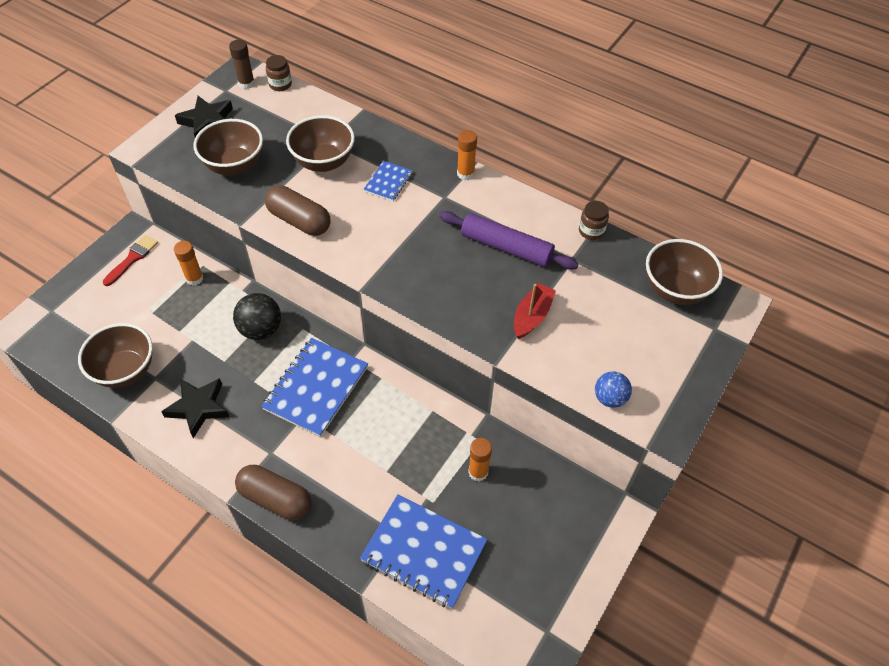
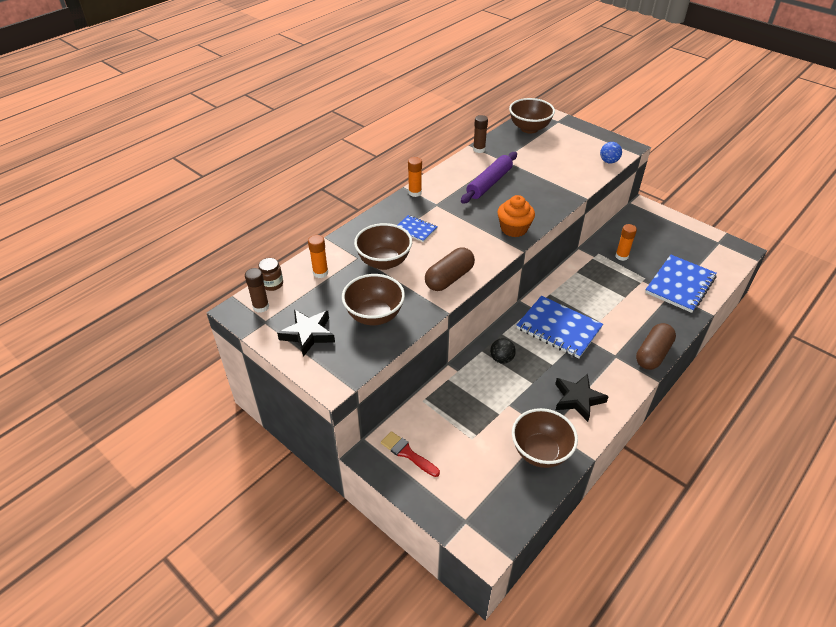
camera: 80 degrees left, 10 degrees down
orange glue stick [174,241,203,285] -> orange glue stick moved to [308,235,328,278]
black ball [233,293,281,340] -> black ball [490,338,516,364], size x0.65
red boat [514,283,556,339] -> none
brown jar [579,201,609,240] -> brown glue stick [473,115,488,153]
none -> orange cupcake [497,195,535,237]

